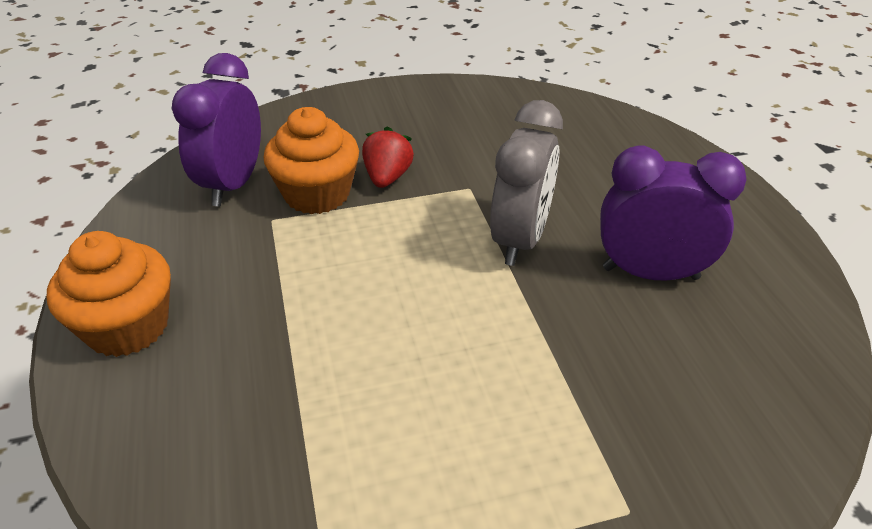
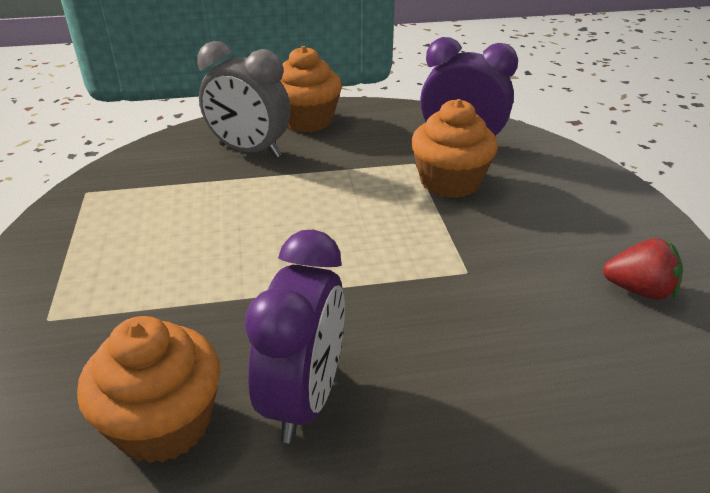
camera: 95 degrees right, 5 degrees down
red strawberry [362,127,414,188] -> red strawberry moved to [603,238,683,300]
grey clock [490,100,563,266] -> grey clock moved to [197,41,291,158]
none -> orange cupcake [77,316,220,463]

